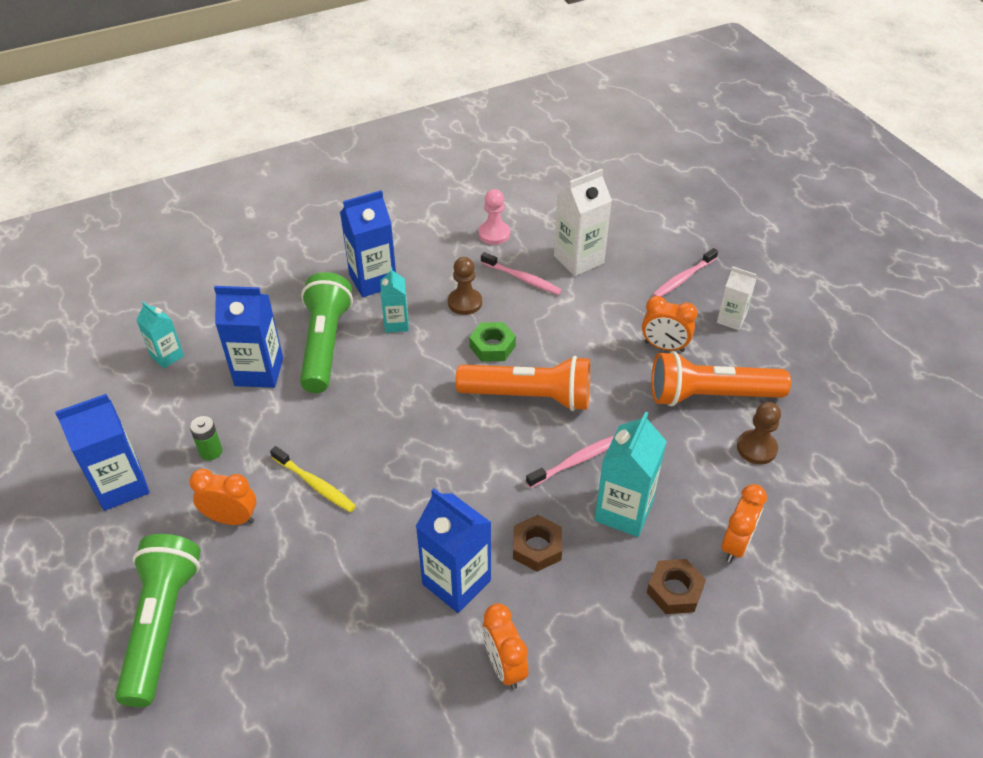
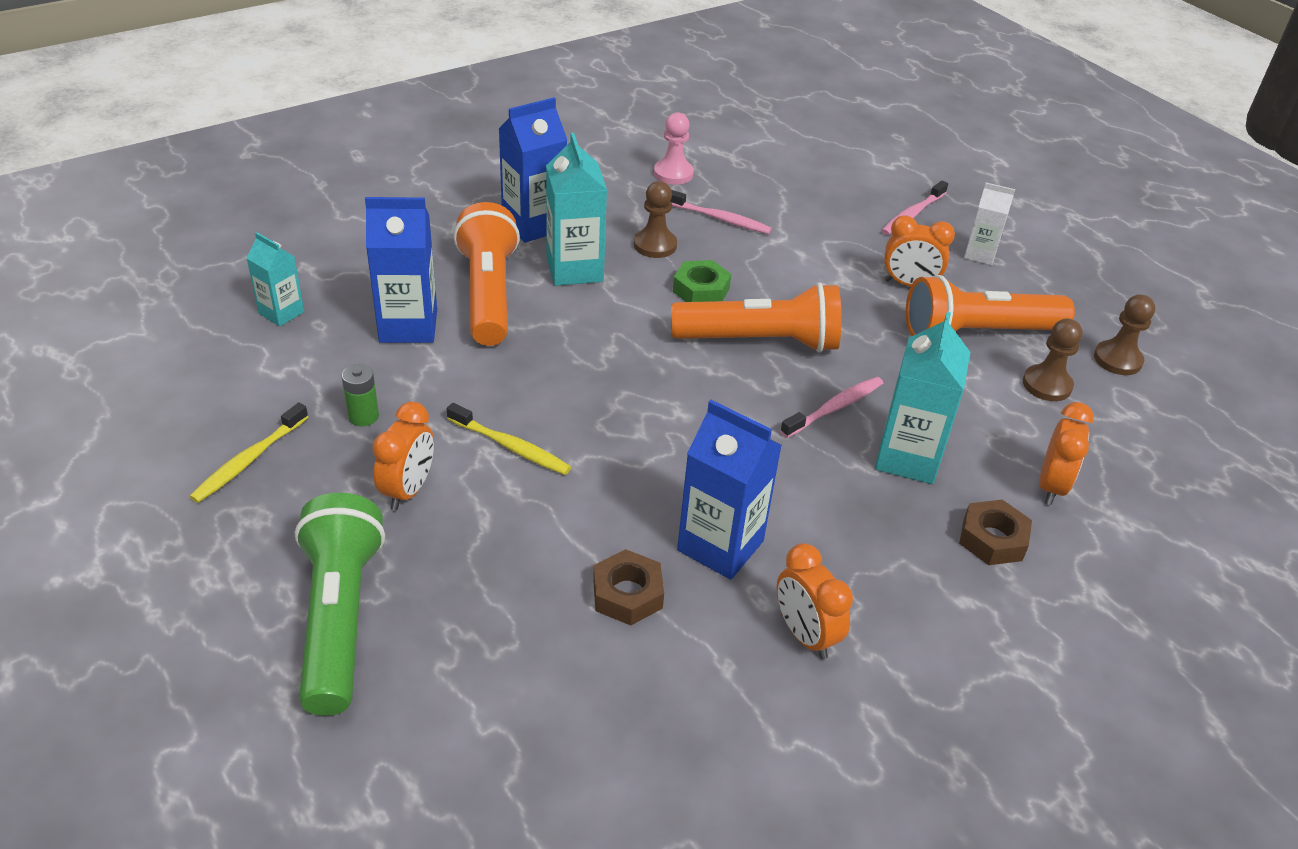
camera: 10 degrees left, 5 degrees down
blue carton [55,394,150,511] -> yellow toothbrush [189,402,308,503]
orange clock [189,469,256,525] -> orange clock turned 105 degrees clockwise [373,402,434,510]
green flashlight [300,272,353,393] -> orange flashlight [453,202,520,346]
turquoise carton [381,267,409,333] -> turquoise carton [546,133,607,286], size x1.67
brown nut [513,515,562,572] -> brown nut moved to [593,549,664,625]
white carton [554,169,612,276] -> none
none -> brown pawn [1094,294,1155,375]

